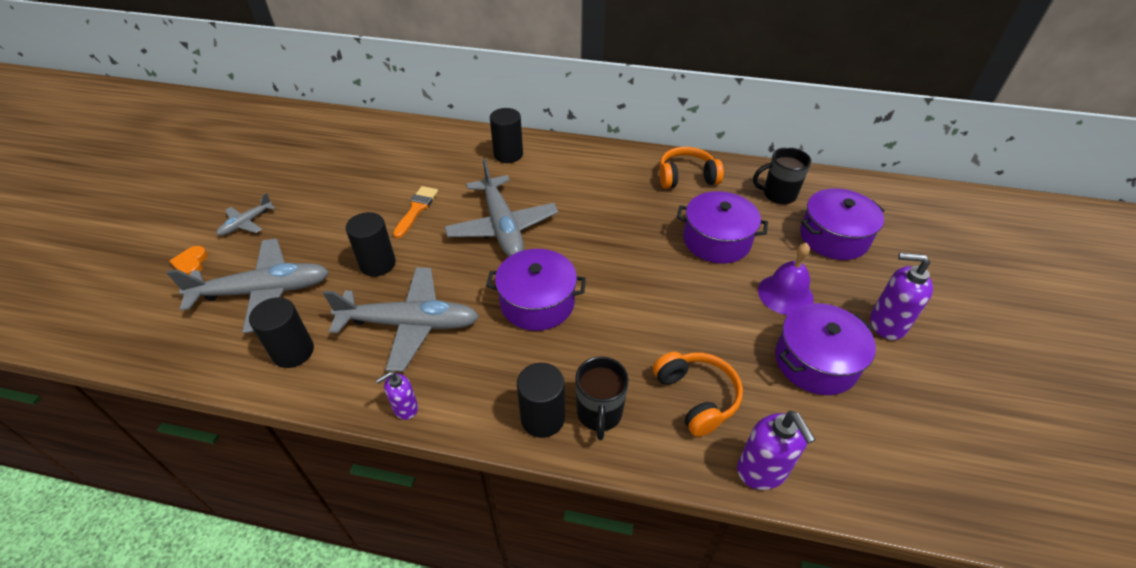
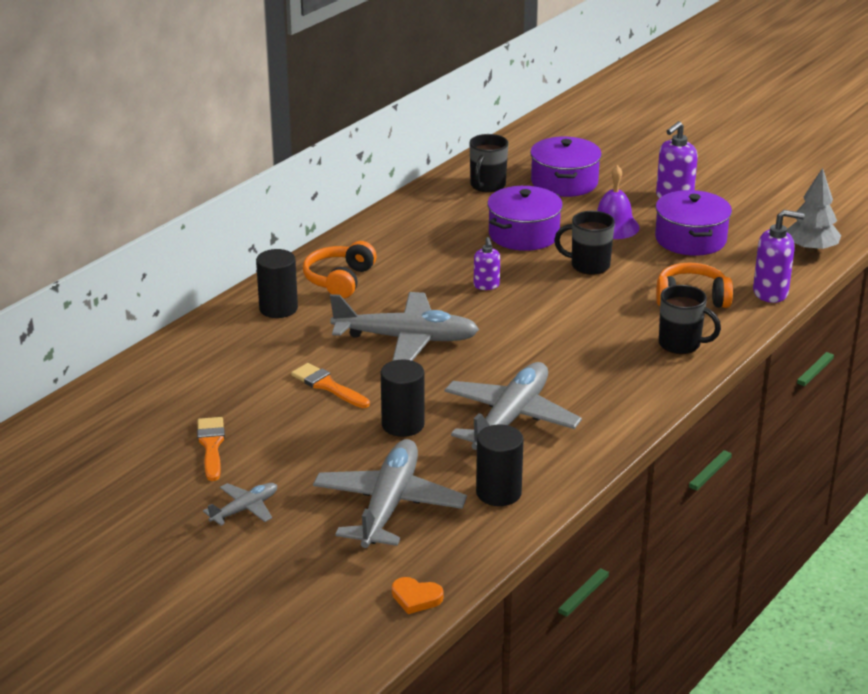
camera: 65 degrees left, 15 degrees down
orange heart [170,246,208,275] -> orange heart moved to [392,577,443,614]
grey plane [216,193,276,236] -> grey plane turned 105 degrees counterclockwise [203,483,277,526]
purple soap dispenser [376,372,418,420] -> purple soap dispenser moved to [474,237,500,290]
purple pot [486,249,586,331] -> none
black cylinder [517,363,565,438] -> none
orange headphones [659,147,724,189] -> orange headphones moved to [303,241,377,299]
none -> orange brush [197,417,225,481]
none -> black mug [554,211,615,275]
none -> grey tree [787,168,841,253]

